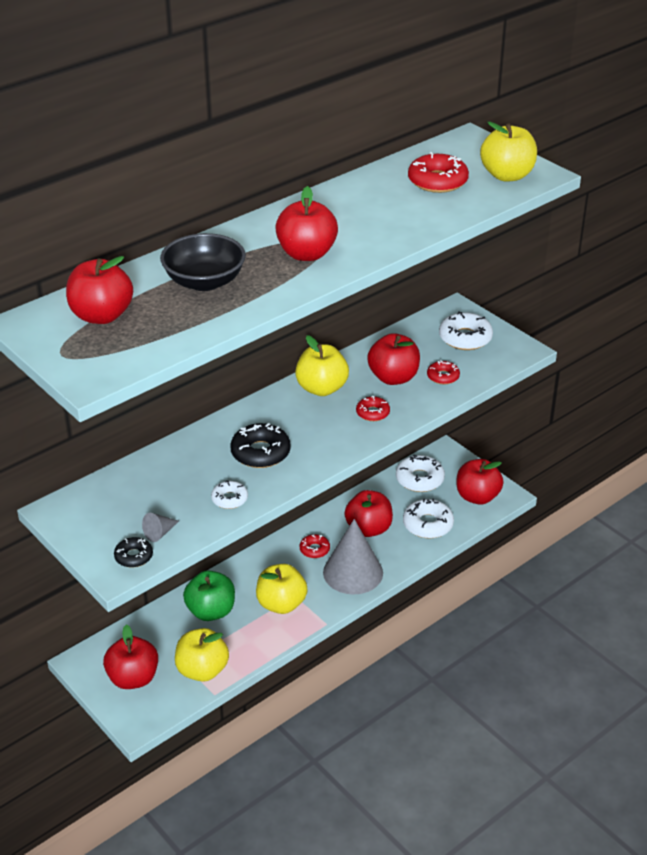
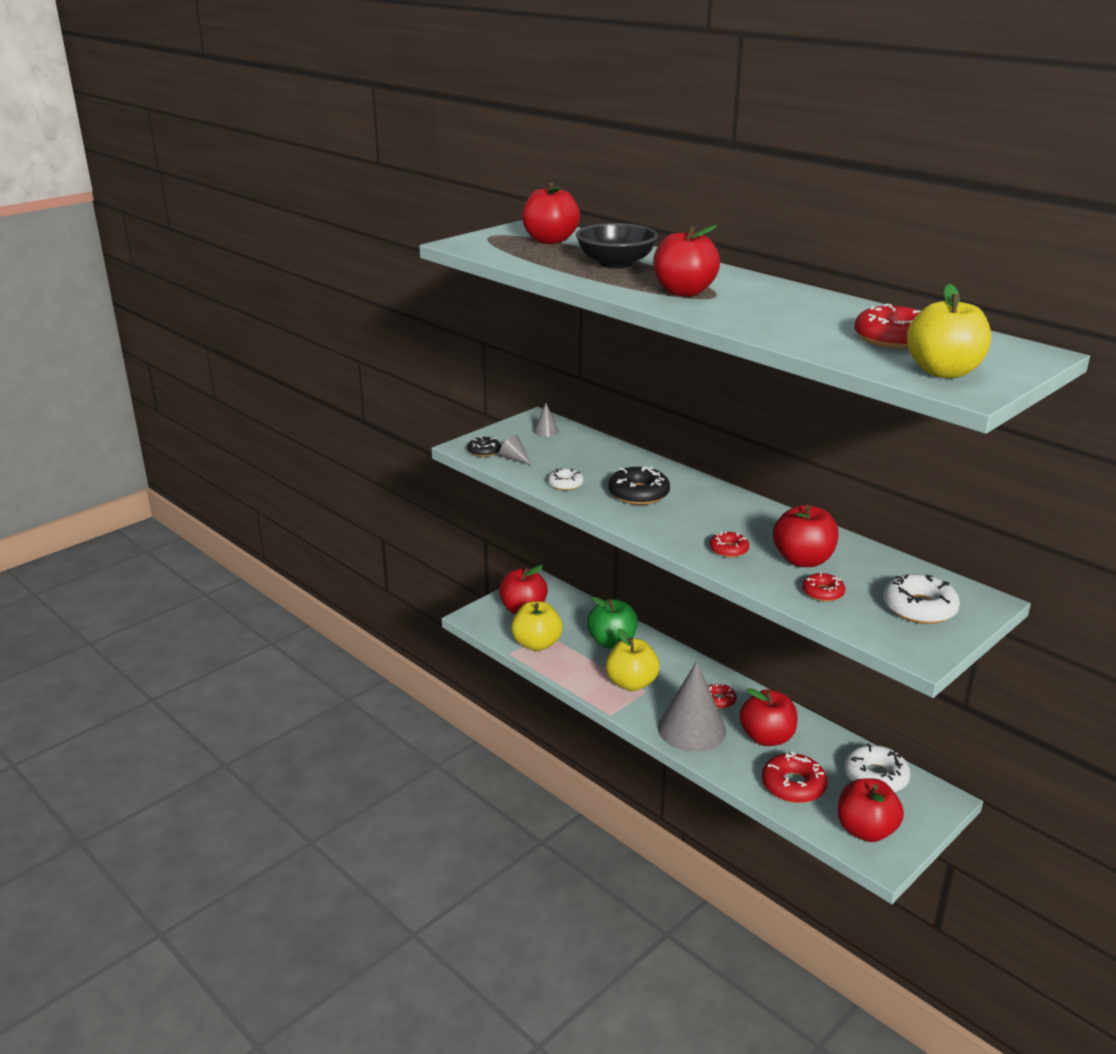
camera: 85 degrees right, 10 degrees down
yellow apple [295,335,349,396] -> none
white donut [403,498,454,538] -> red donut [762,752,827,803]
none -> grey cone [533,403,559,437]

